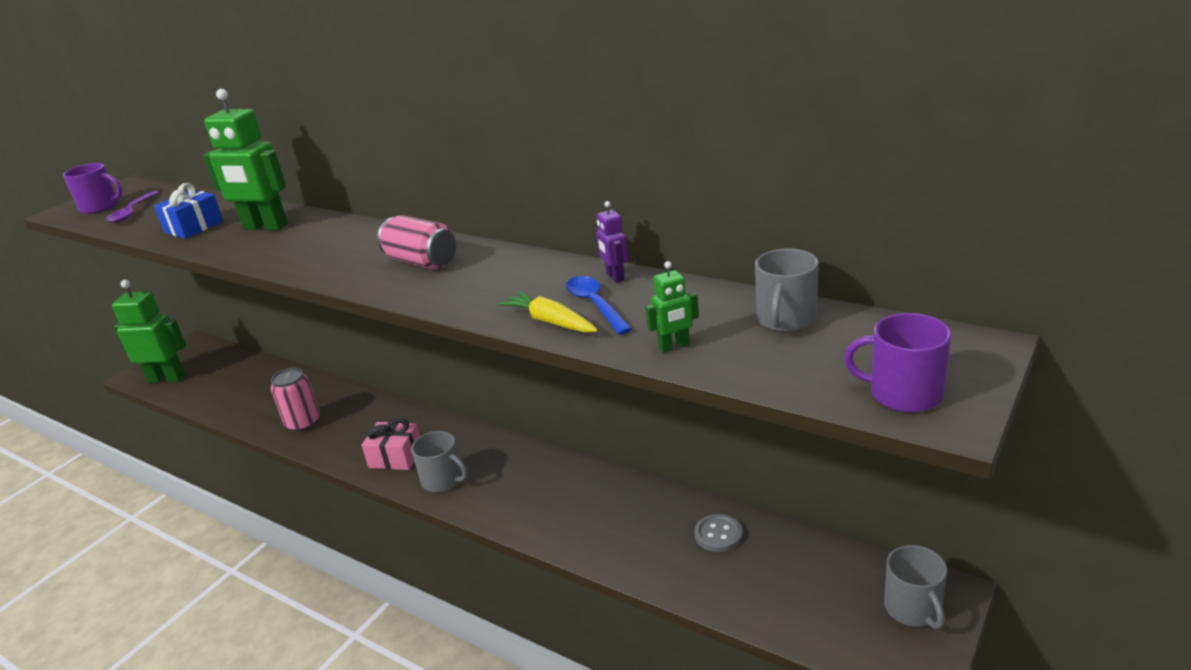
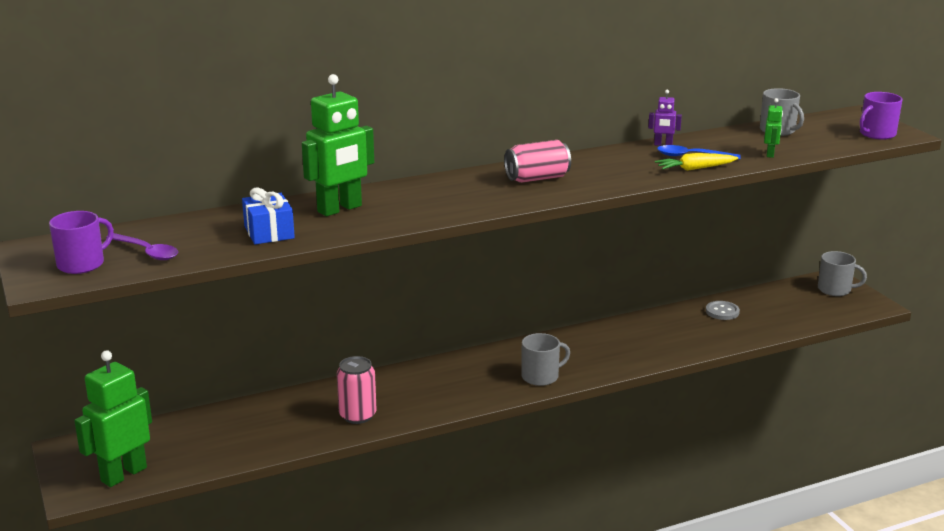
camera: 60 degrees left, 5 degrees down
pink gift [361,419,420,470] -> none

